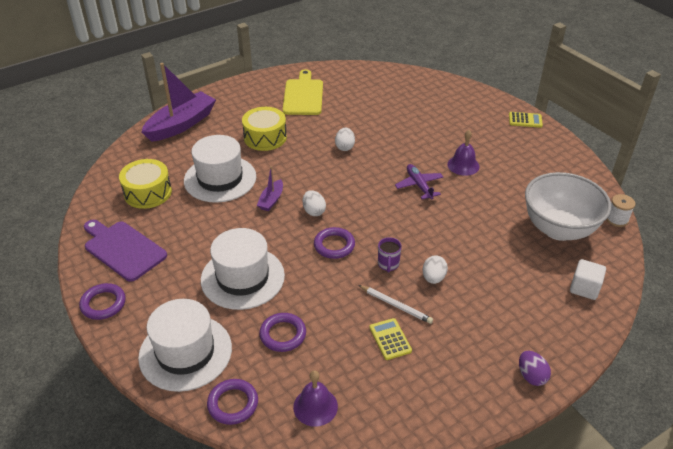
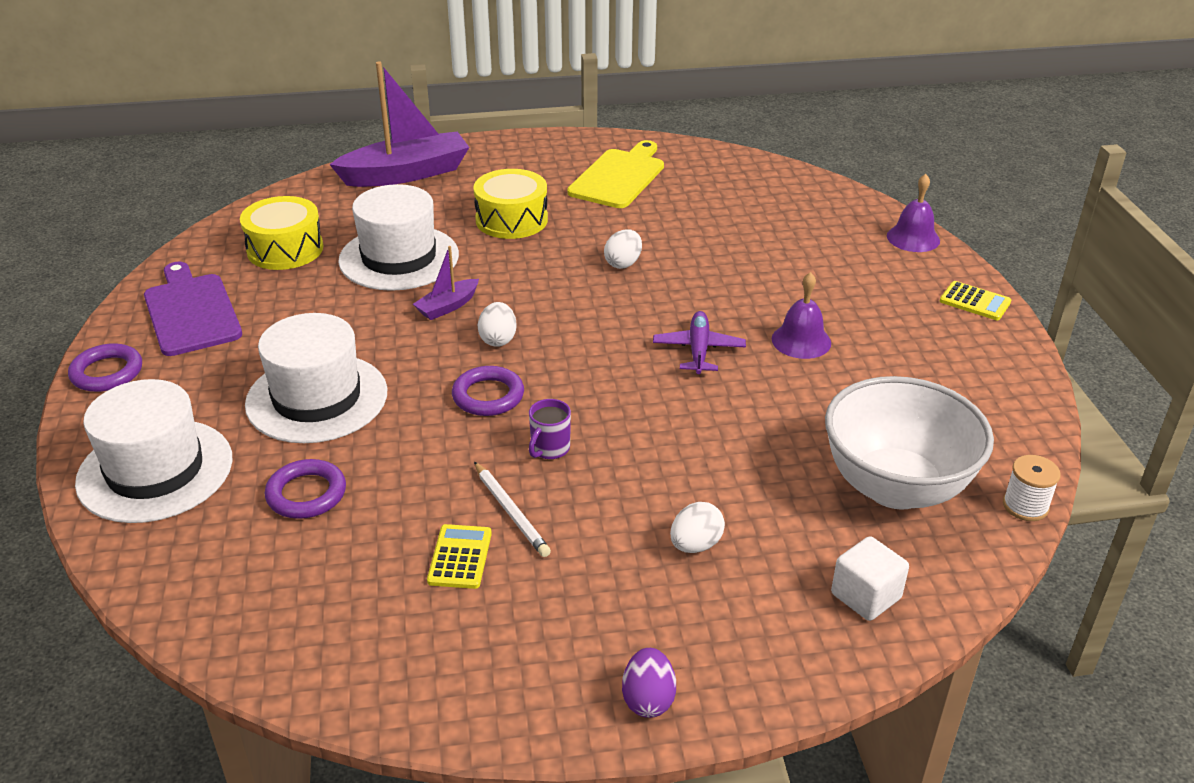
camera: 25 degrees right, 5 degrees down
purple ring [207,379,258,425] -> none
purple bell [293,370,338,427] -> purple bell moved to [887,174,940,252]
white egg [423,255,448,284] -> white egg moved to [670,502,725,553]

